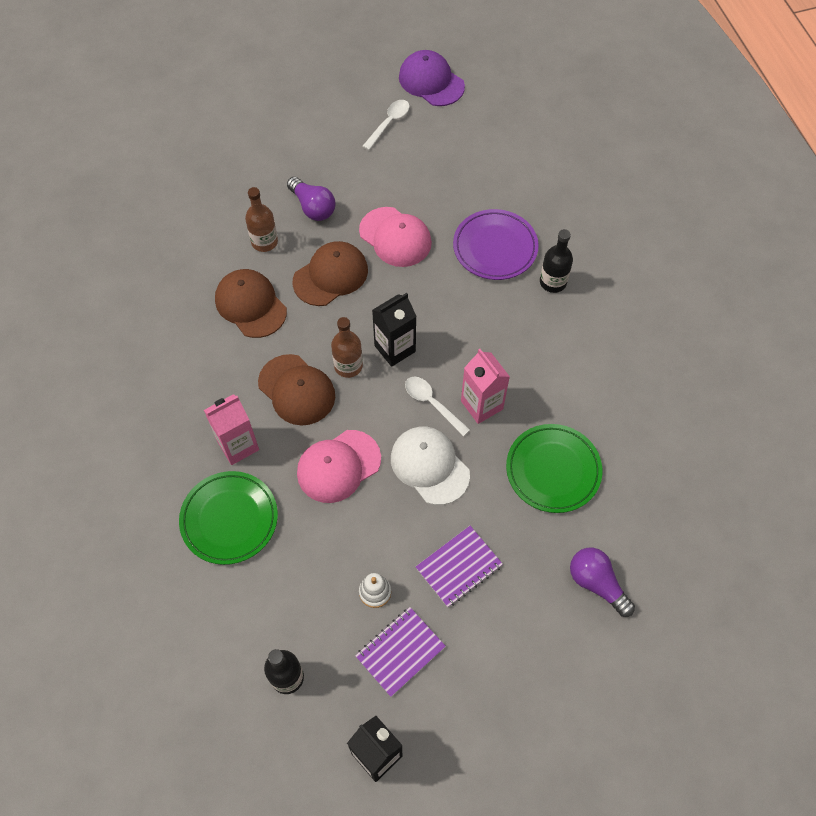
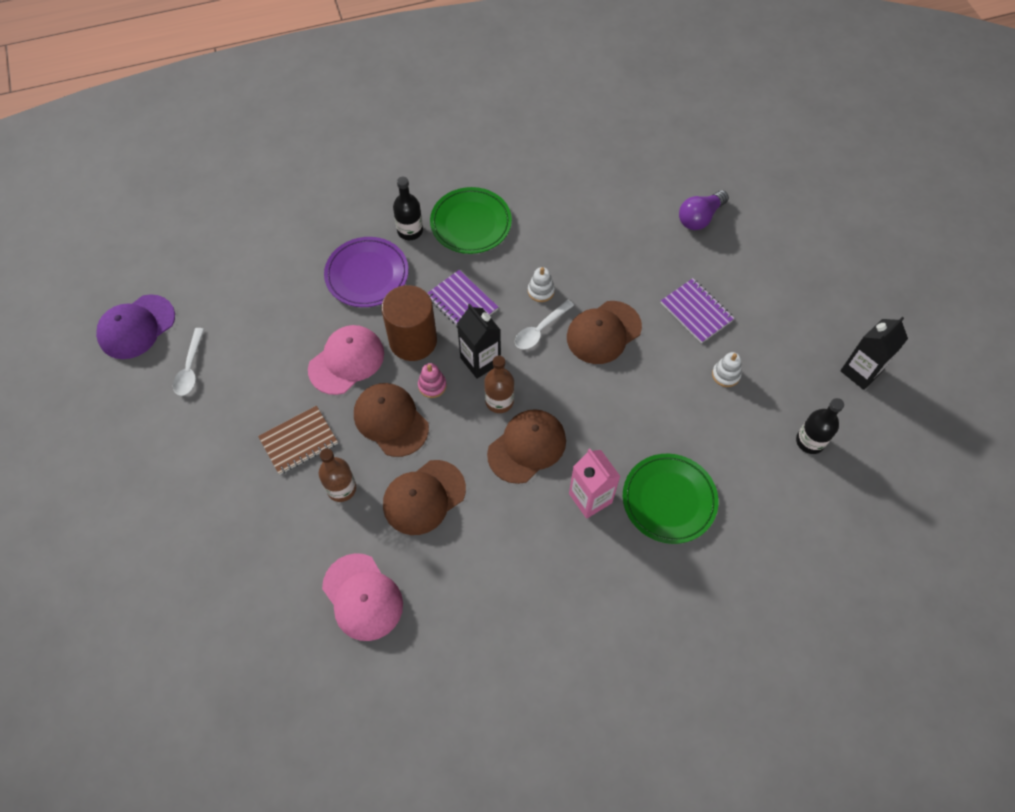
camera: 90 degrees left, 0 degrees up
purple light bulb [287,177,335,221] -> brown notebook [258,406,338,475]
pink cap [297,430,381,503] -> pink cap moved to [322,553,403,641]
purple notebook [355,607,446,697] -> purple notebook moved to [427,270,498,327]
white spoon [362,100,409,150] -> white spoon turned 120 degrees counterclockwise [173,328,204,396]
white cap [391,426,470,505] -> brown cap [567,301,642,364]
pink carton [461,349,510,424] -> white stacking toy [528,267,555,302]
green plate [506,424,602,513] -> green plate moved to [430,187,512,254]
none -> brown cylinder [381,285,437,361]
none -> pink stacking toy [418,363,447,398]

